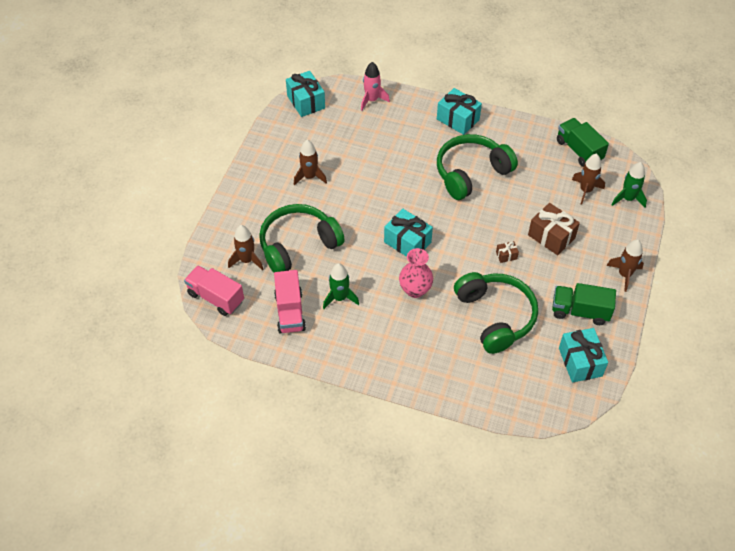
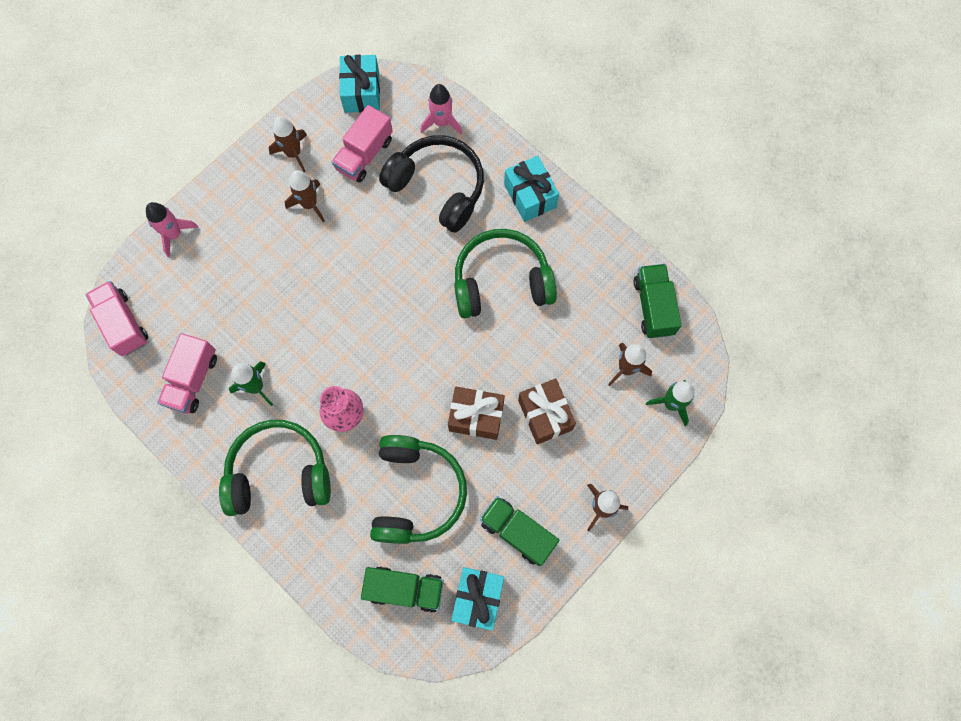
camera: 25 degrees right, 20 degrees up
brown rocket [228,225,263,270] -> brown rocket moved to [269,116,307,172]
green headphones [259,204,345,272] -> green headphones moved to [219,420,331,516]
turquoise gift [384,209,433,257] -> none
brown gift [496,241,519,263] -> brown gift [448,387,505,440], size x2.13
none -> pink rocket [146,202,198,257]
none -> pink truck [332,105,393,183]
none -> green truck [361,567,444,613]
none -> black headphones [379,135,484,233]

